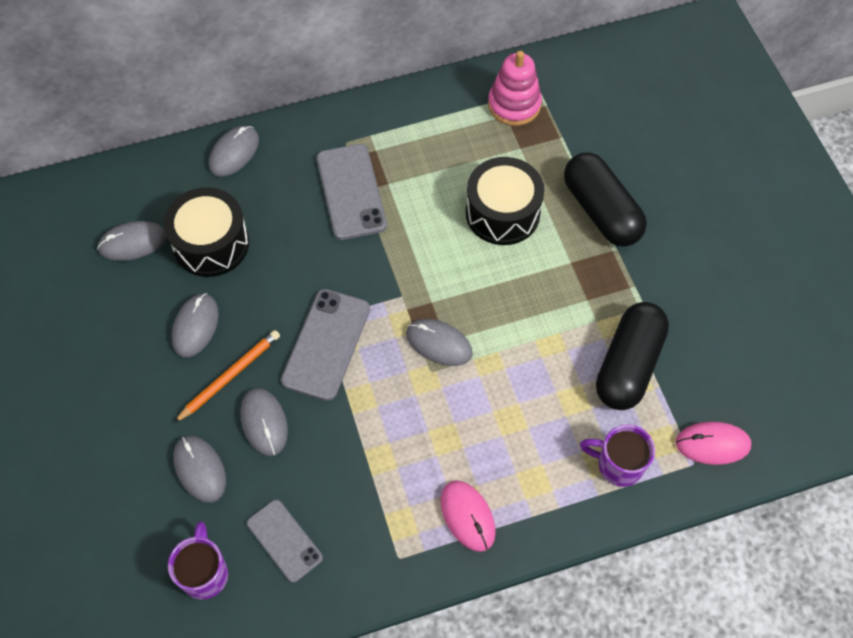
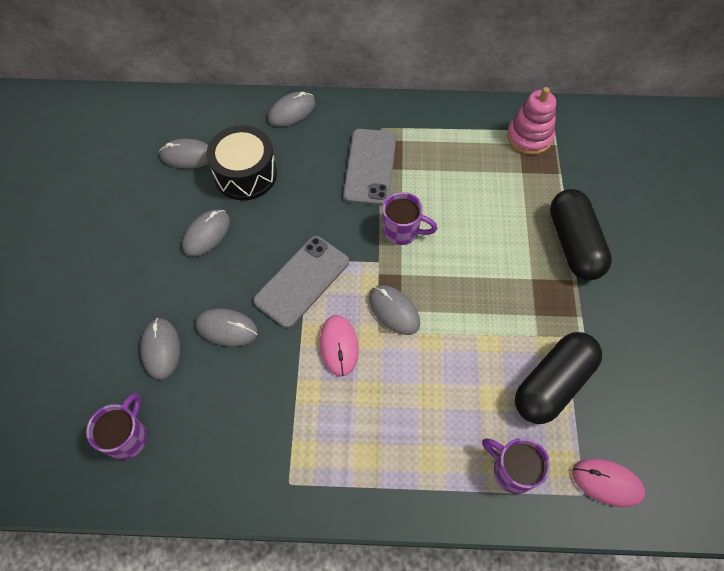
camera: 20 degrees right, 0 degrees up
orange pencil [174,330,280,423] -> none
grey mouse [240,388,288,456] -> grey mouse turned 75 degrees counterclockwise [196,308,258,347]
grey phone [247,499,323,582] -> none
pink mouse [441,481,496,552] -> pink mouse moved to [320,315,359,377]
black drum [466,157,544,245] -> none
none -> purple mug [382,192,437,245]

